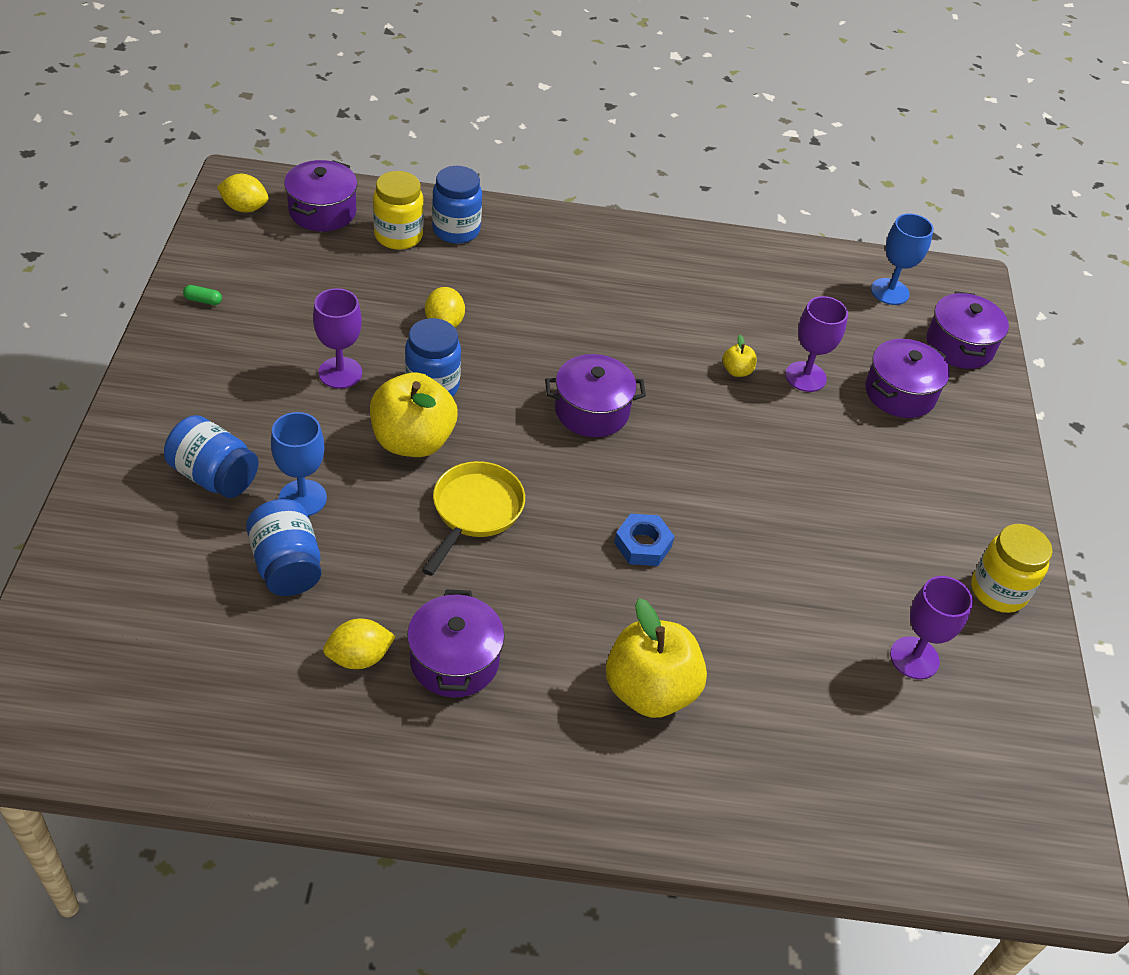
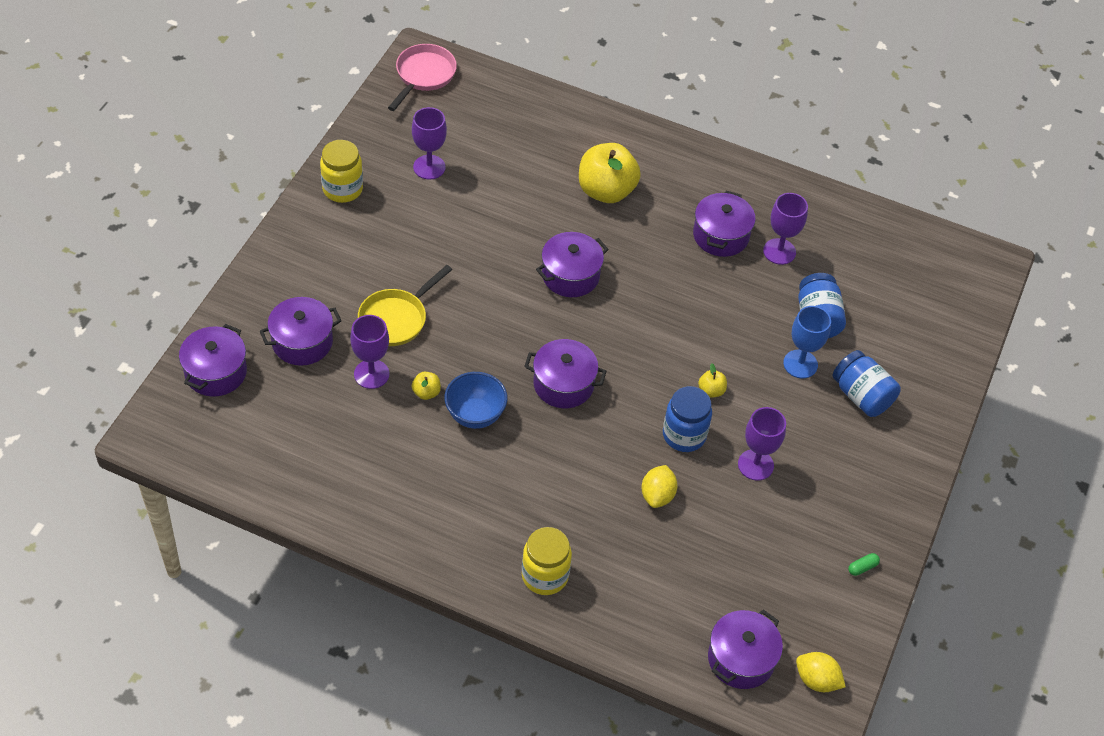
camera: 160 degrees left, 5 degrees up
green capsule [183,285,222,305] -> green capsule turned 60 degrees counterclockwise [848,553,880,576]
yellow lemon [323,619,396,669] -> purple goblet [763,193,808,265]
yellow apple [370,372,458,457] -> yellow apple [698,363,727,398], size x0.43
yellow jar [373,171,424,250] -> yellow jar moved to [522,527,572,595]
yellow pan [422,461,525,576] -> yellow pan moved to [358,265,452,346]
blue jar [432,166,482,244] -> none
blue nut [614,514,674,566] -> purple pot [536,232,609,297]
blue goblet [871,213,934,305] -> none
none -> pink pan [388,44,457,111]
none -> blue bowl [444,372,508,429]

